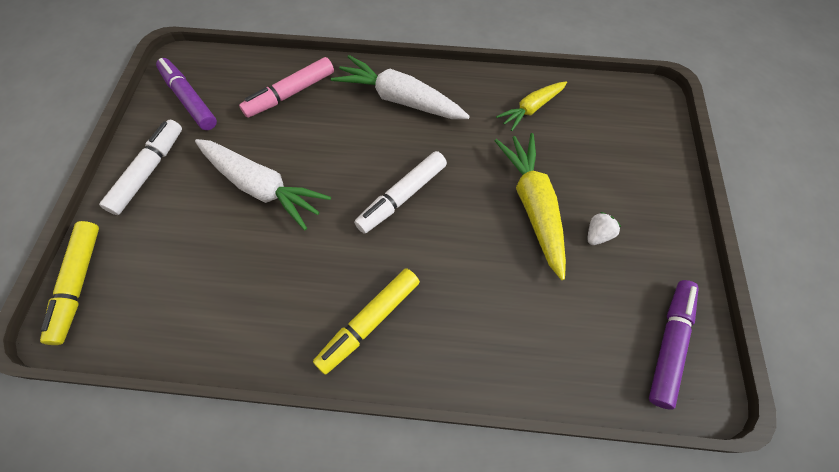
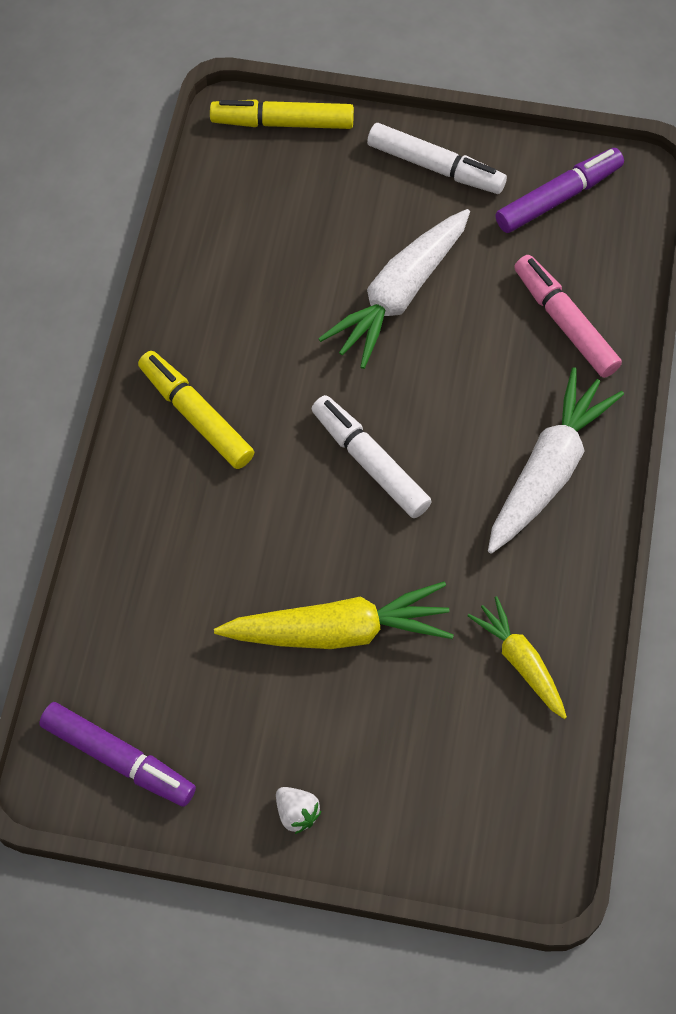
camera: 95 degrees right, 0 degrees up
white strawberry [587,212,621,245] -> white strawberry moved to [276,787,321,834]

